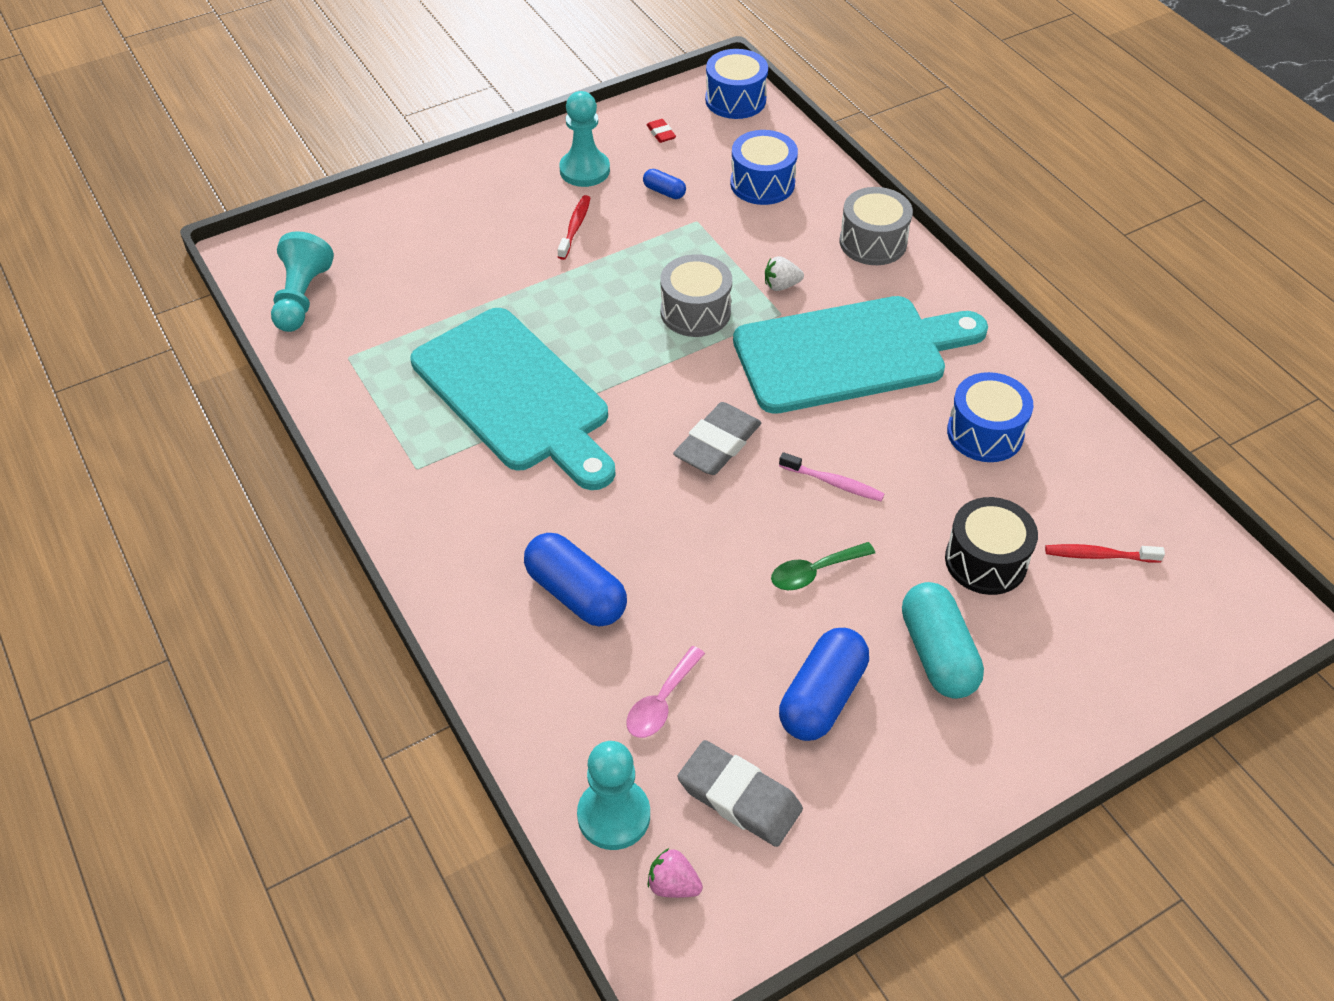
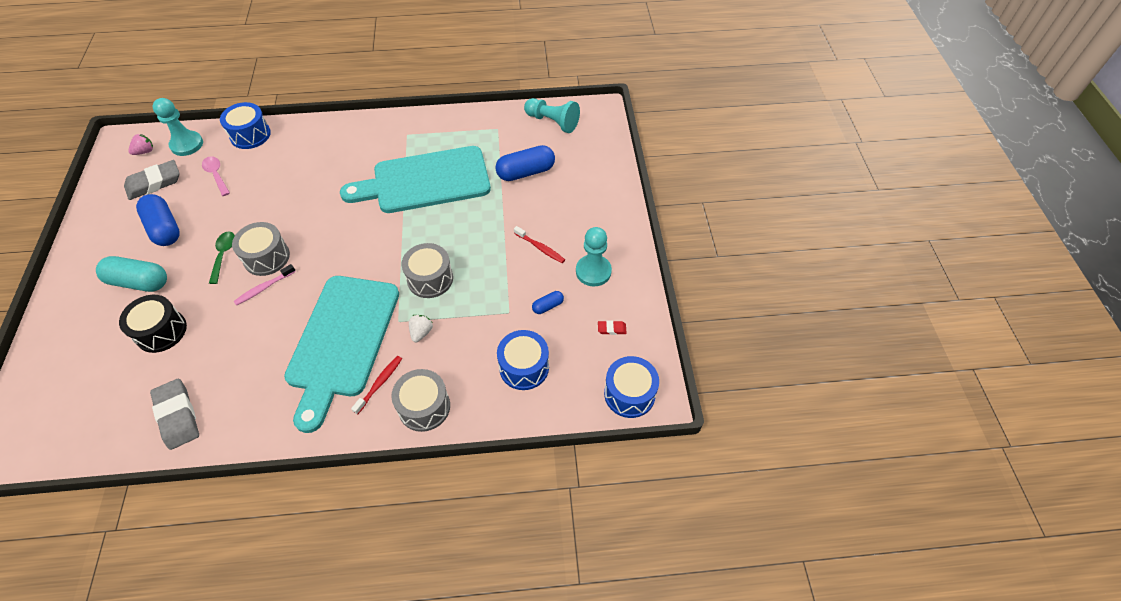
camera: 115 degrees right, 5 degrees up
blue capsule [524,533,627,626] -> blue capsule moved to [495,145,555,181]
grey eraser [673,402,761,475] -> grey eraser moved to [150,379,199,450]
blue drum [947,372,1033,462] -> blue drum moved to [220,102,271,149]
red toothbrush [1045,544,1165,563] -> red toothbrush moved to [351,356,402,415]
none -> grey drum [232,222,290,276]

